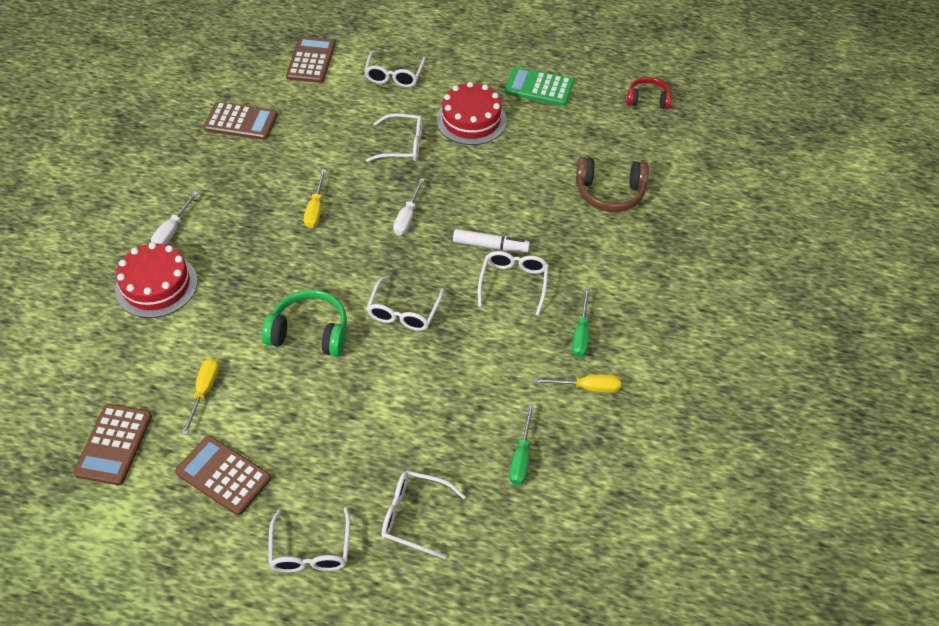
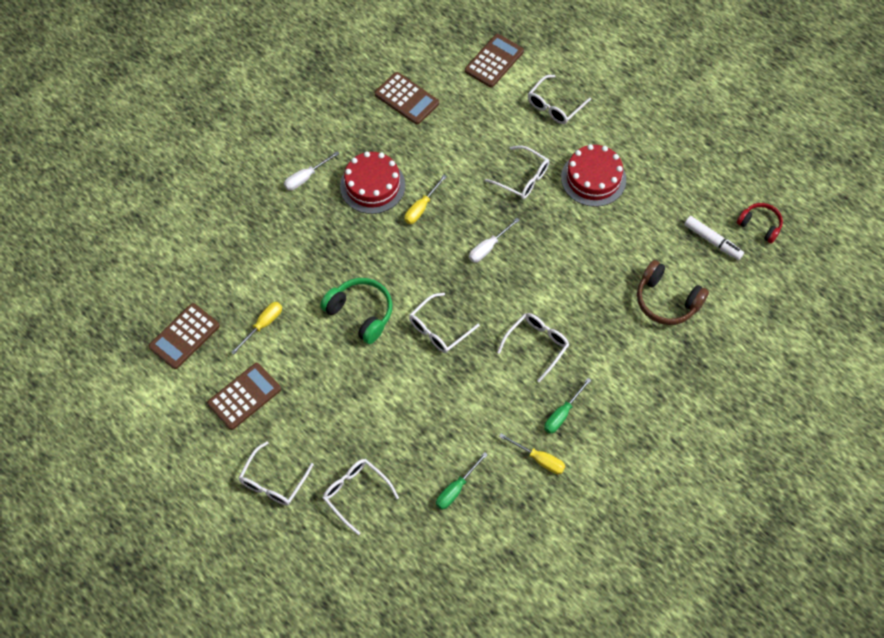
camera: 30 degrees right, 10 degrees up
red cake [115,242,198,318] -> red cake moved to [340,151,405,214]
brown calculator [175,436,271,515] -> brown calculator turned 75 degrees clockwise [207,363,281,430]
white marker [453,229,530,253] -> white marker moved to [684,216,744,260]
green calculator [505,67,574,106] -> none

